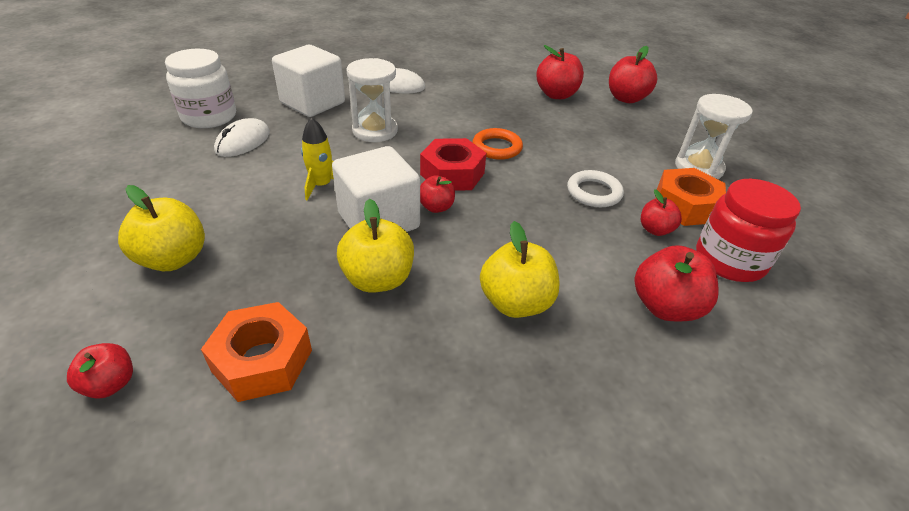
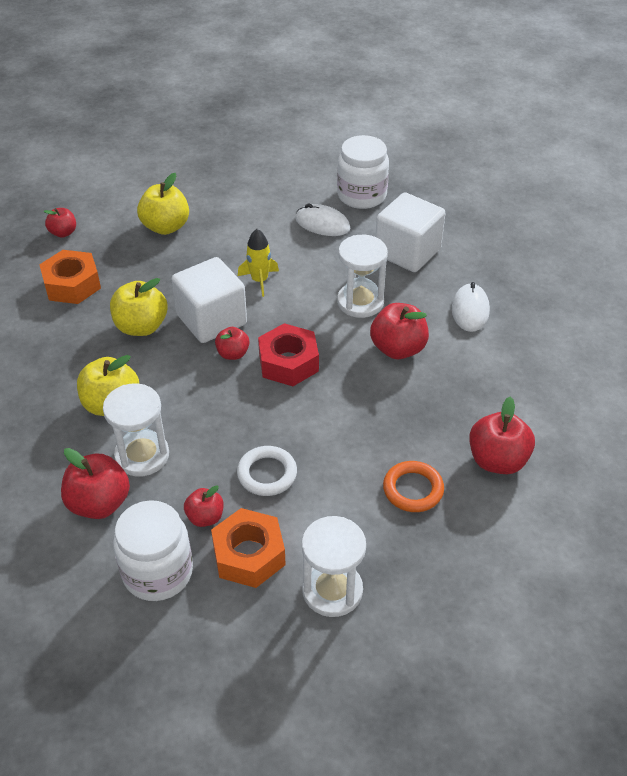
camera: 90 degrees right, 5 degrees up
orange ring [473,128,523,160] -> orange ring moved to [383,461,444,512]
red apple [609,46,658,103] -> red apple moved to [370,303,429,359]
red jar [696,179,801,282] -> white jar [113,500,193,601]
none -> white hourglass [103,383,169,477]

